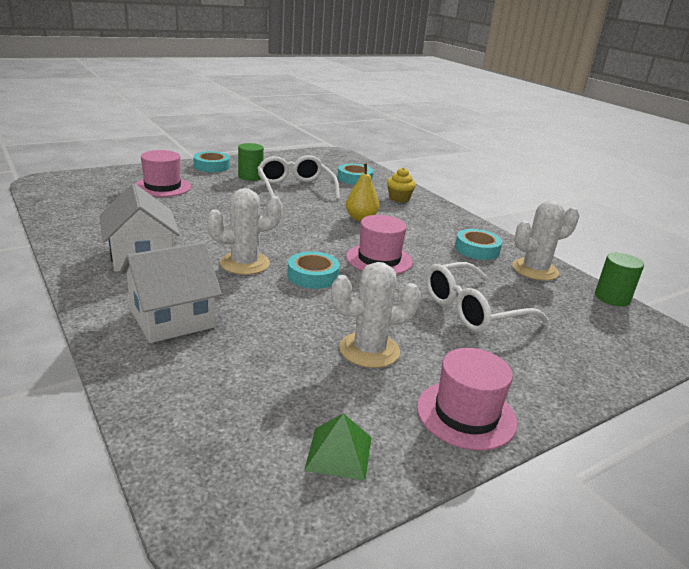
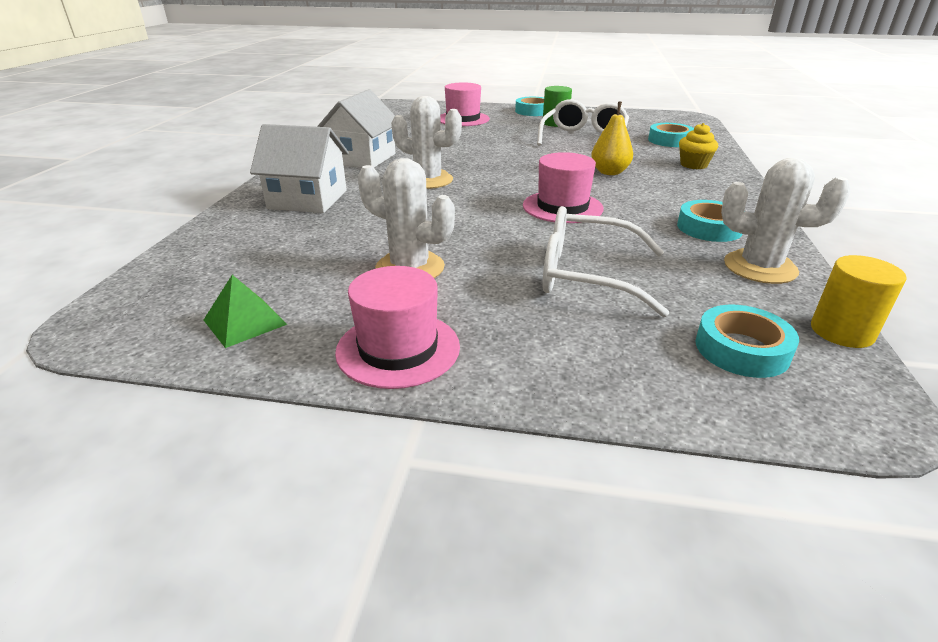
camera: 45 degrees right, 5 degrees up
turquoise tape [287,251,340,289] -> turquoise tape moved to [695,305,799,378]
green cylinder [595,253,644,306] -> yellow cylinder [811,255,907,348]

